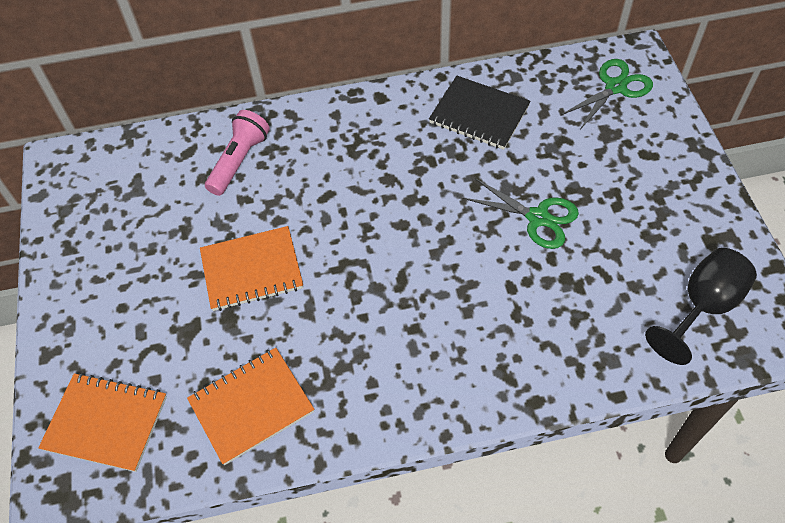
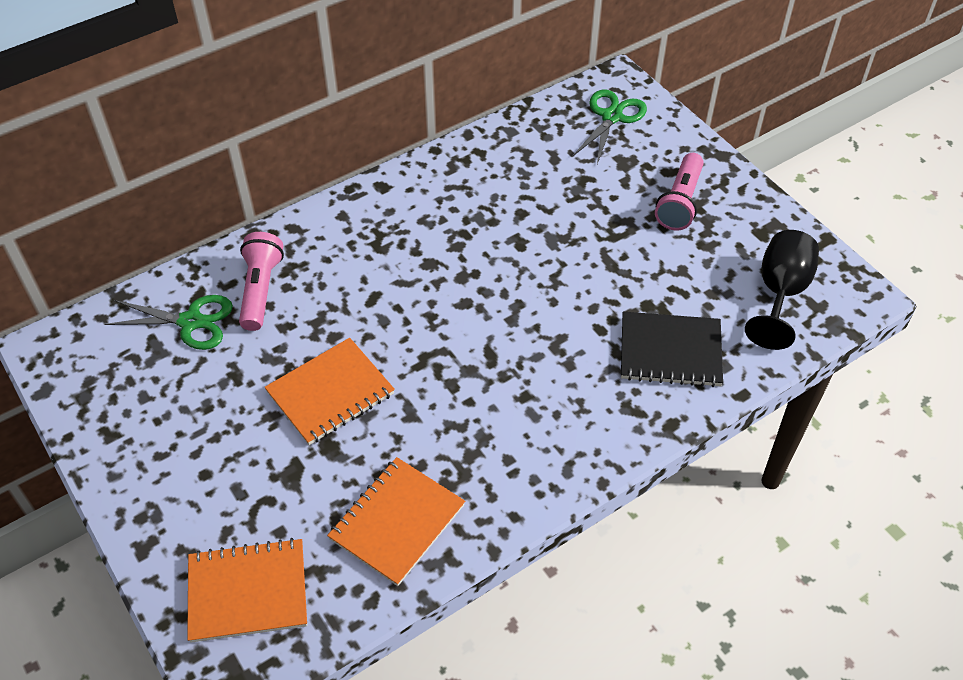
camera: 25 degrees left, 5 degrees down
black notebook [429,76,531,150] -> black notebook moved to [621,312,723,387]
green scissors [463,178,579,249] -> green scissors moved to [104,295,233,350]
none -> pink flashlight [655,153,704,230]

